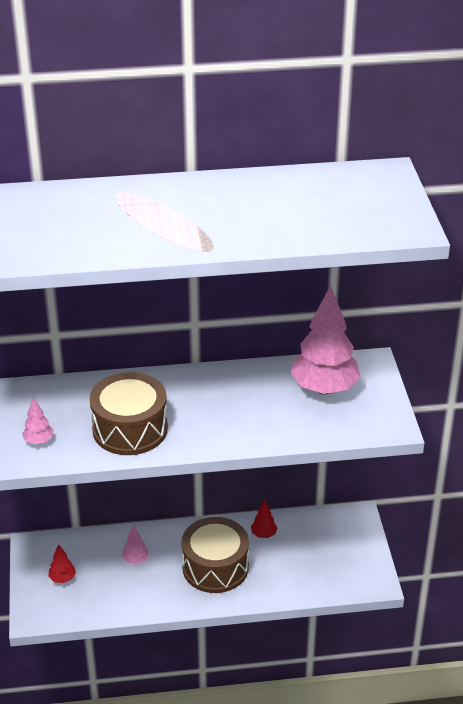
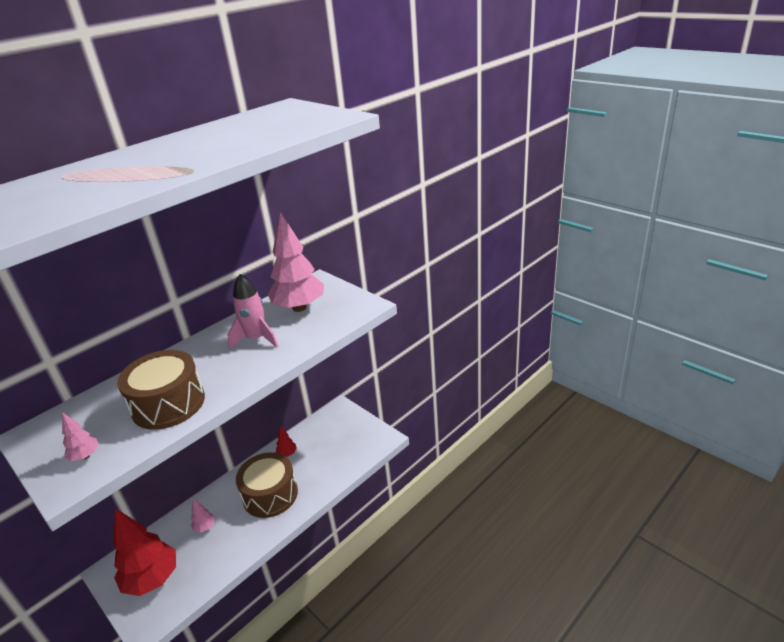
camera: 35 degrees left, 5 degrees down
red tree [48,544,76,583] -> red tree [113,508,176,596], size x2.31
none -> pink rocket [227,274,278,349]

